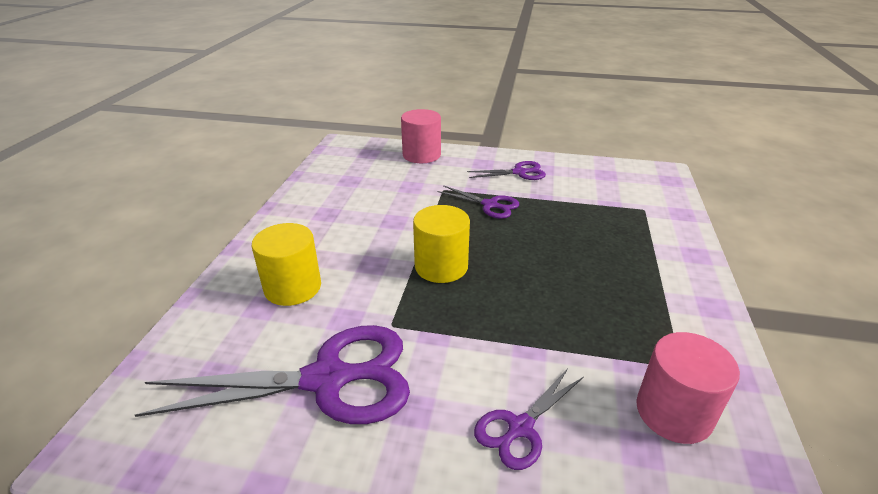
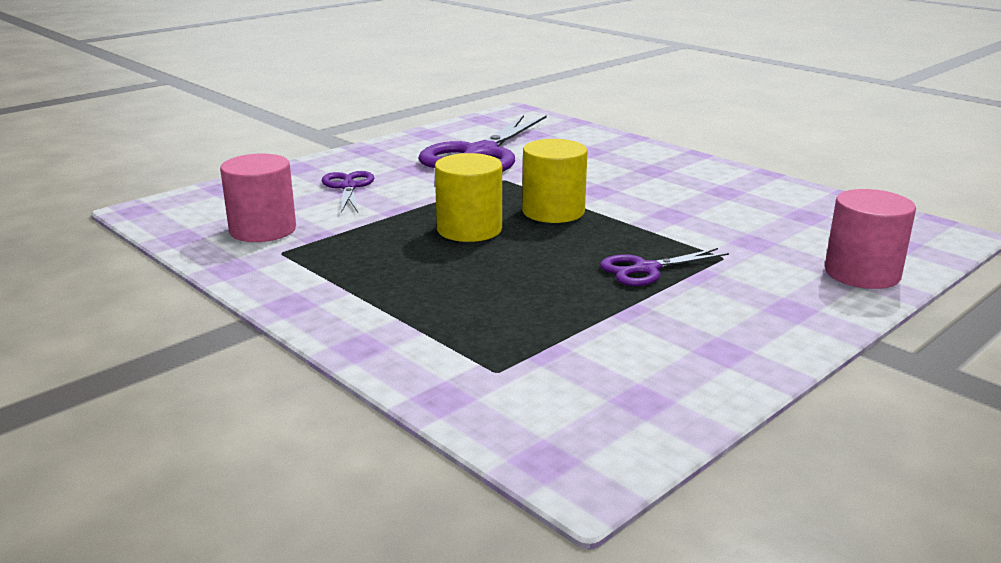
camera: 125 degrees right, 10 degrees down
yellow cylinder [252,223,321,306] -> yellow cylinder moved to [435,153,502,242]
purple scissors [467,161,546,180] -> none

